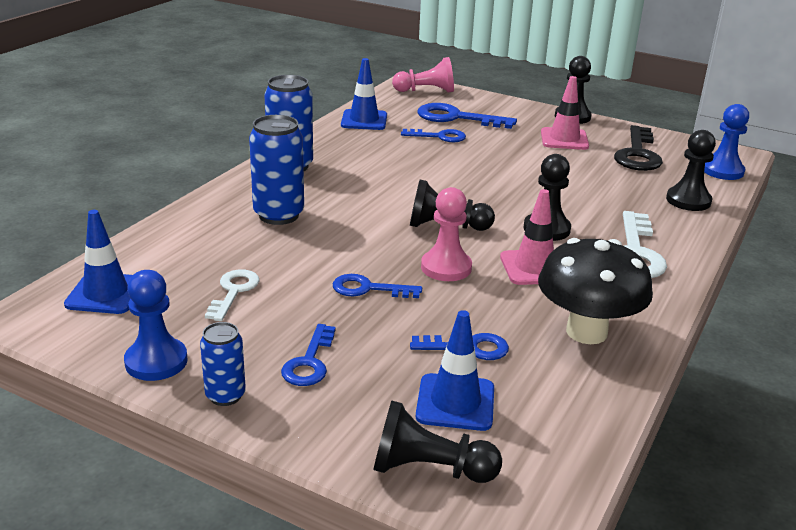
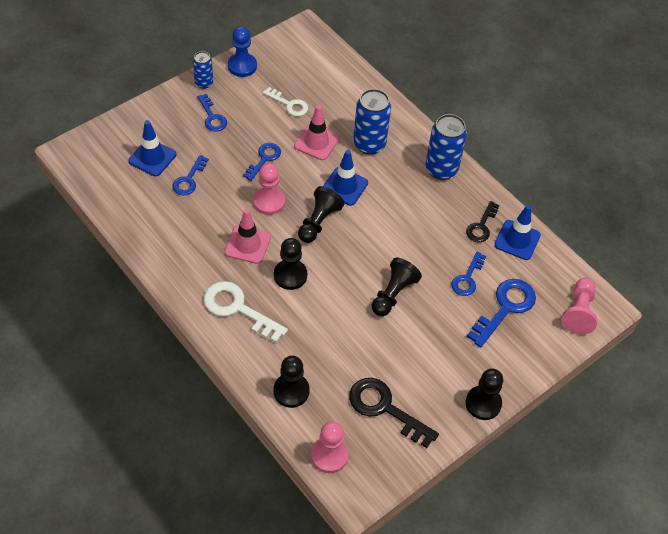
camera: 110 degrees right, 25 degrees up
blue traffic cone [64,210,133,314] -> blue traffic cone moved to [323,150,368,206]
blue key [281,324,336,386] -> blue key turned 150 degrees counterclockwise [197,94,227,132]
black pawn [373,401,502,483] -> black pawn moved to [372,258,422,316]
black mushroom [538,238,653,344] -> none
pink traffic cone [541,76,589,150] -> pink traffic cone moved to [294,105,339,160]
blue pawn [704,104,749,180] -> pink pawn [311,421,349,473]
none -> black key [466,201,499,242]

